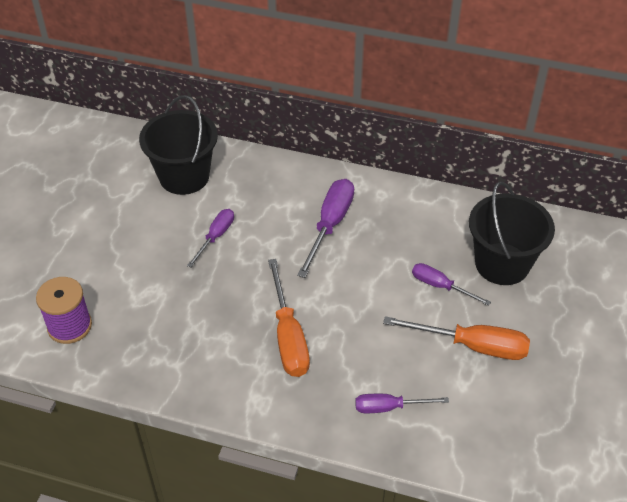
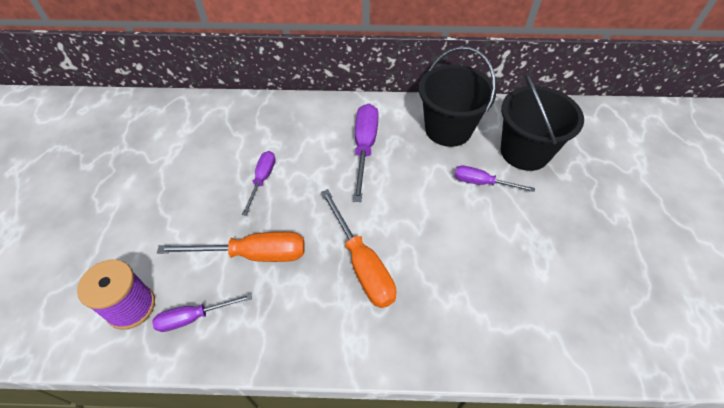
camera: 15 degrees left, 5 degrees up
black bucket [139,95,218,195] -> black bucket moved to [419,47,496,147]
purple screwdriver [355,394,449,413] -> purple screwdriver moved to [152,294,252,332]
orange screwdriver [383,316,530,360] -> orange screwdriver moved to [157,232,305,262]

